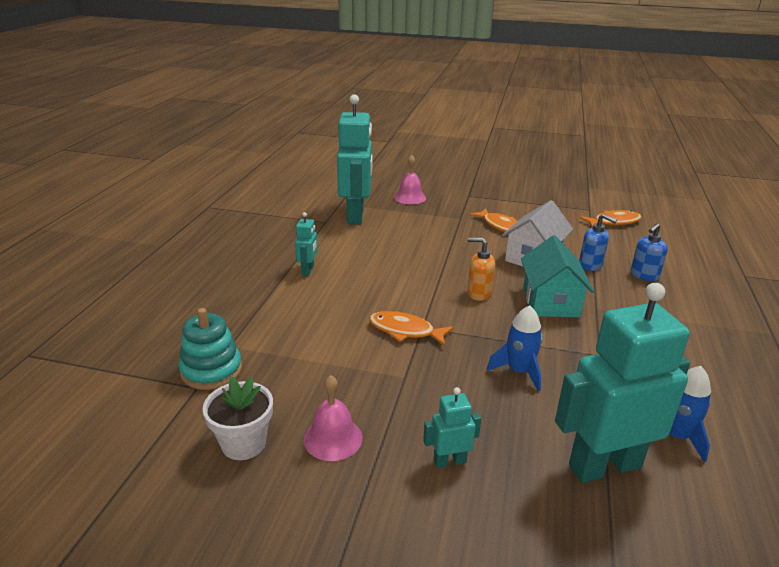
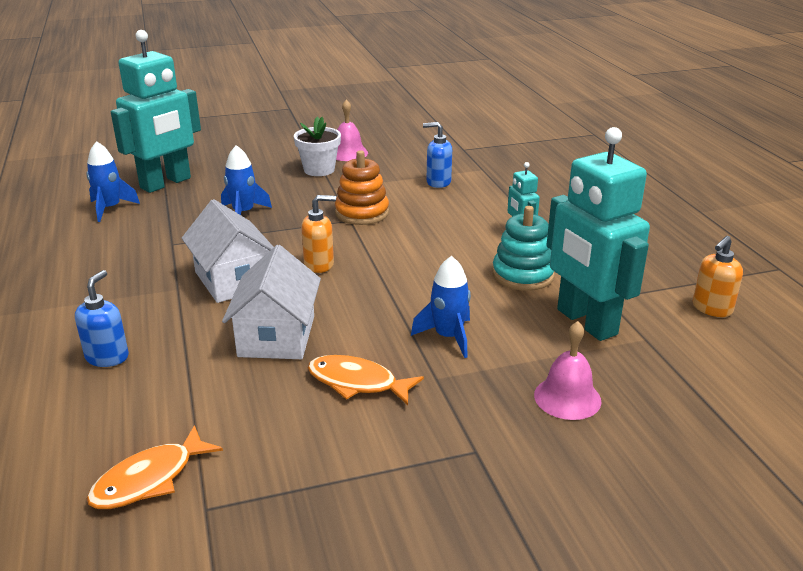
camera: 150 degrees right, 0 degrees up
turquoise stacking toy [179,308,242,390] -> turquoise stacking toy moved to [492,206,555,291]
white flower pot [203,376,273,460] -> white flower pot moved to [294,117,341,176]
orange fish [369,311,454,346] -> orange stacking toy [335,150,389,225]
turquoise robot [423,387,481,468] -> none
turquoise house [521,235,594,318] -> white house [182,199,274,303]
blue soap dispenser [579,214,617,271] -> blue soap dispenser moved to [423,122,452,188]
none -> blue rocket [411,256,471,358]
none -> orange soap dispenser [693,236,743,317]

